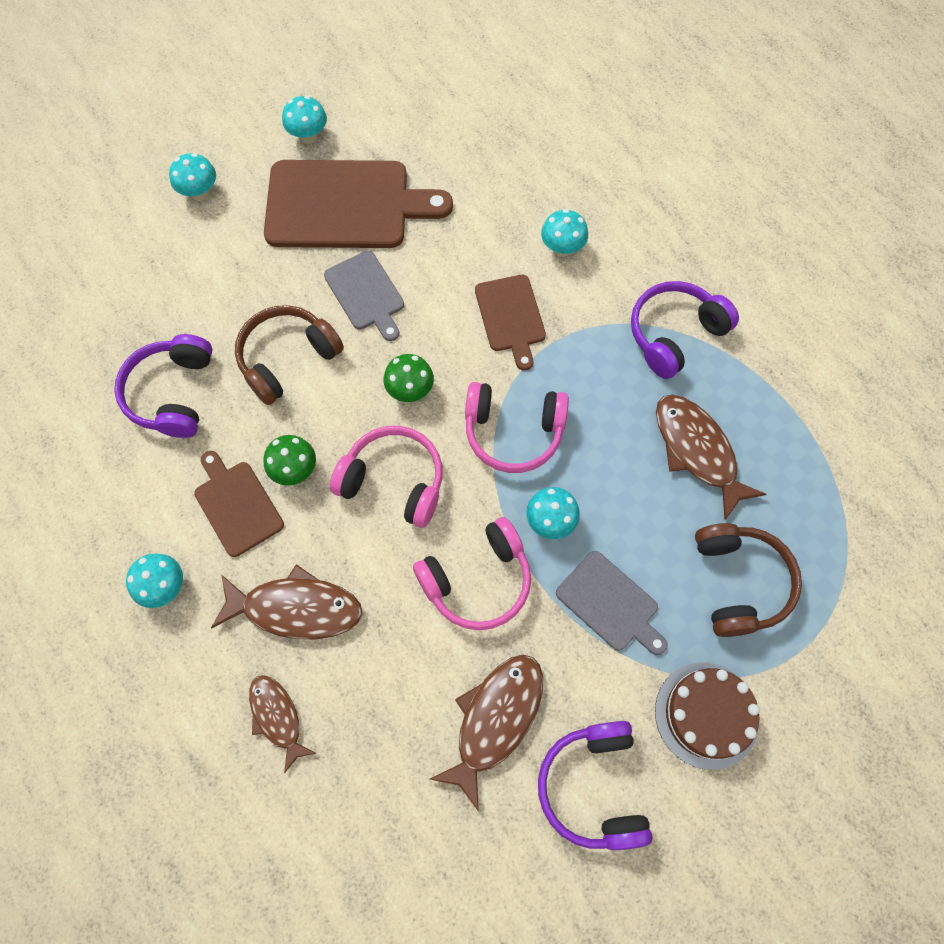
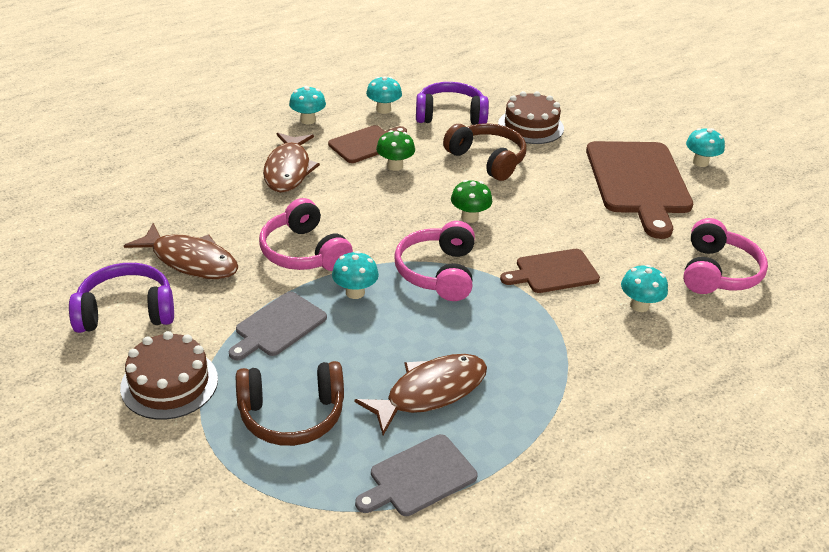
camera: 85 degrees right, 30 degrees down
turquoise mushroom [169,153,216,201] -> turquoise mushroom moved to [366,76,402,114]
brown fish [249,675,316,773] -> none
grey cutting board [324,251,404,341] -> grey cutting board moved to [355,434,478,516]
pink headphones [330,426,443,528] -> pink headphones moved to [683,218,768,294]
purple headphones [631,281,739,379] -> none
none -> brown cake [498,91,564,144]

